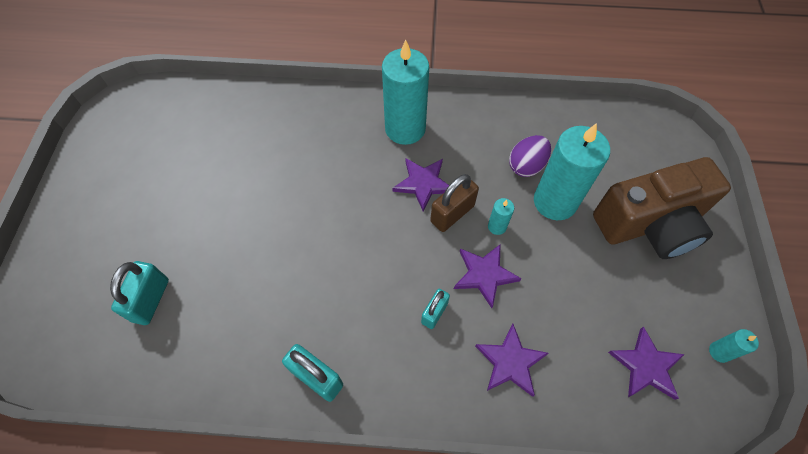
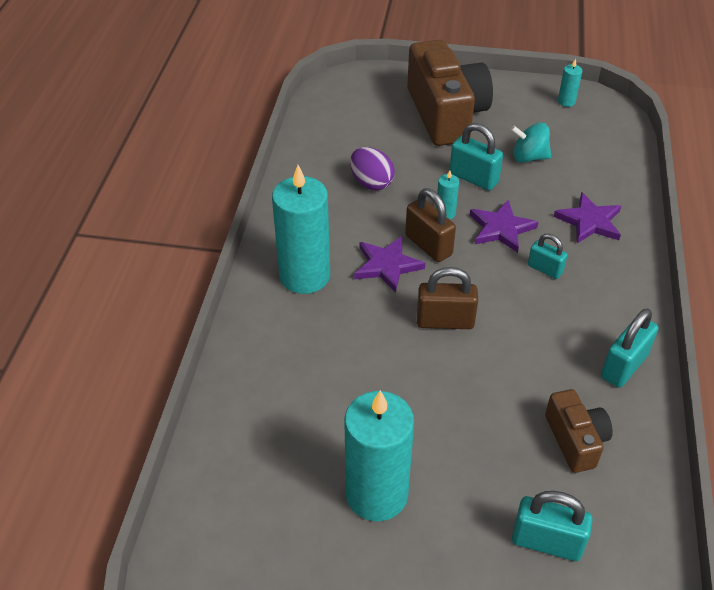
camera: 85 degrees left, 15 degrees down
turquoise candle [534,123,610,220] -> turquoise candle moved to [345,390,414,521]
purple star [608,327,685,400] -> none
none -> brown padlock [417,267,478,329]
none -> turquoise padlock [450,123,503,190]
none -> turquoise spinning top [511,123,551,163]
none -> brown camera [545,389,613,473]

